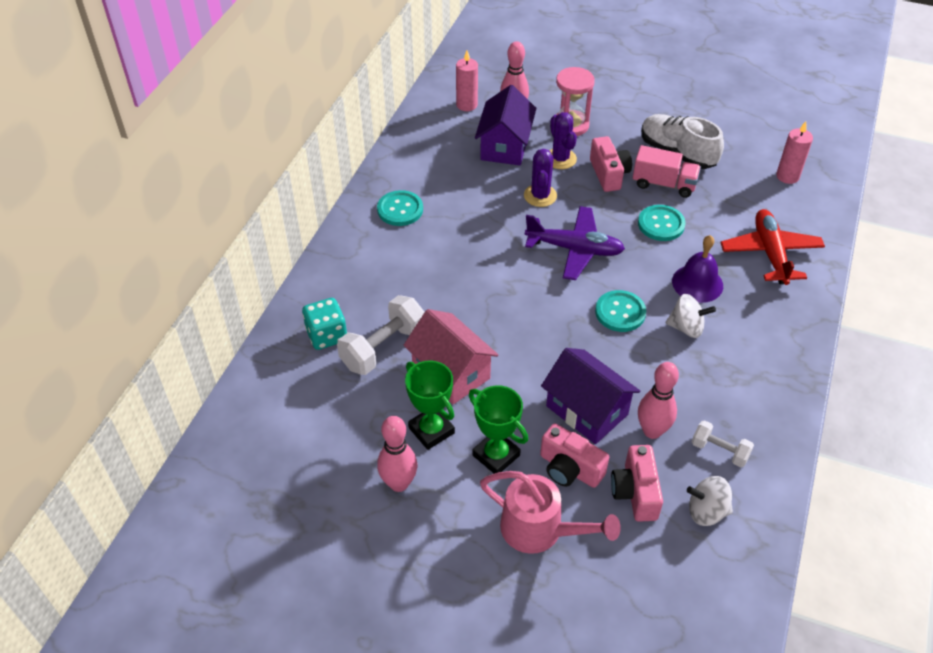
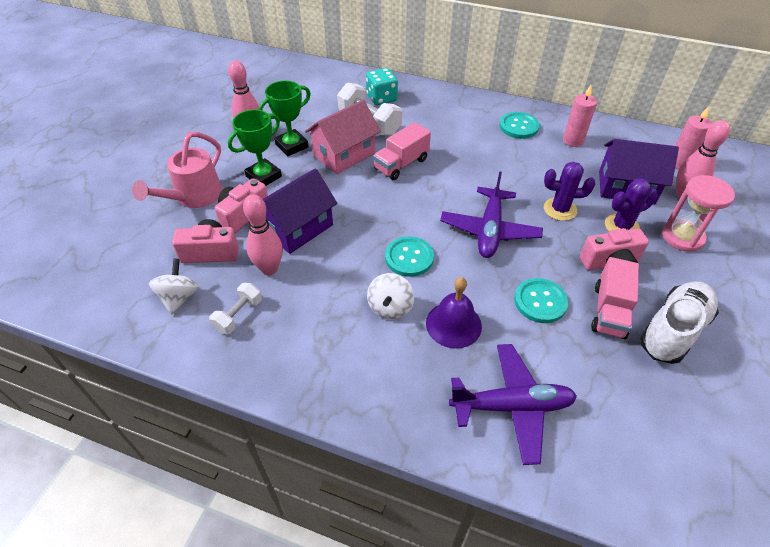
camera: 90 degrees right, 0 degrees up
red plane [720,209,825,285] -> purple plane [449,344,577,465]
pink candle [776,121,813,184] -> pink candle moved to [563,85,597,147]
none -> pink truck [373,122,431,180]

